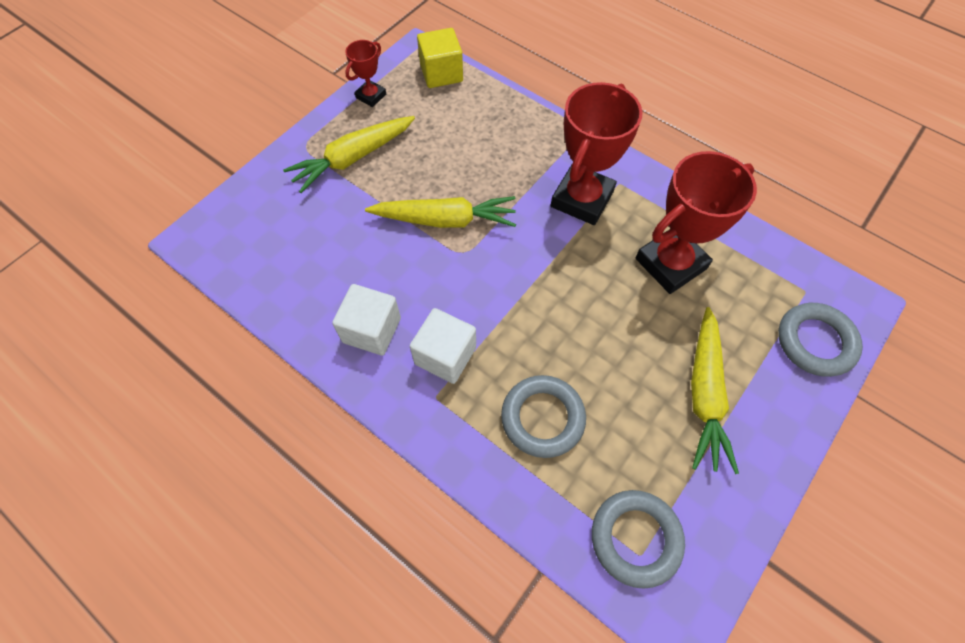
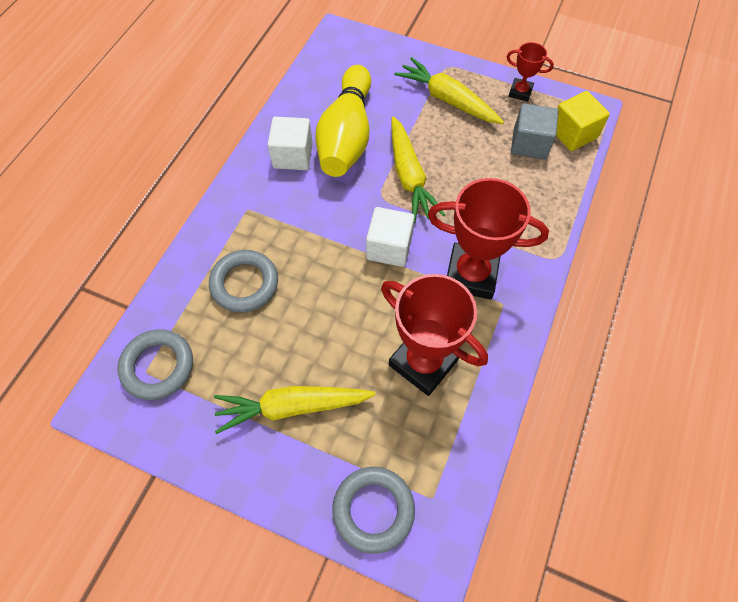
camera: 75 degrees right, 0 degrees up
white cube [410,308,476,384] -> white cube moved to [366,207,414,267]
none -> yellow bowling pin [315,65,371,177]
none -> grey cube [511,103,558,160]

